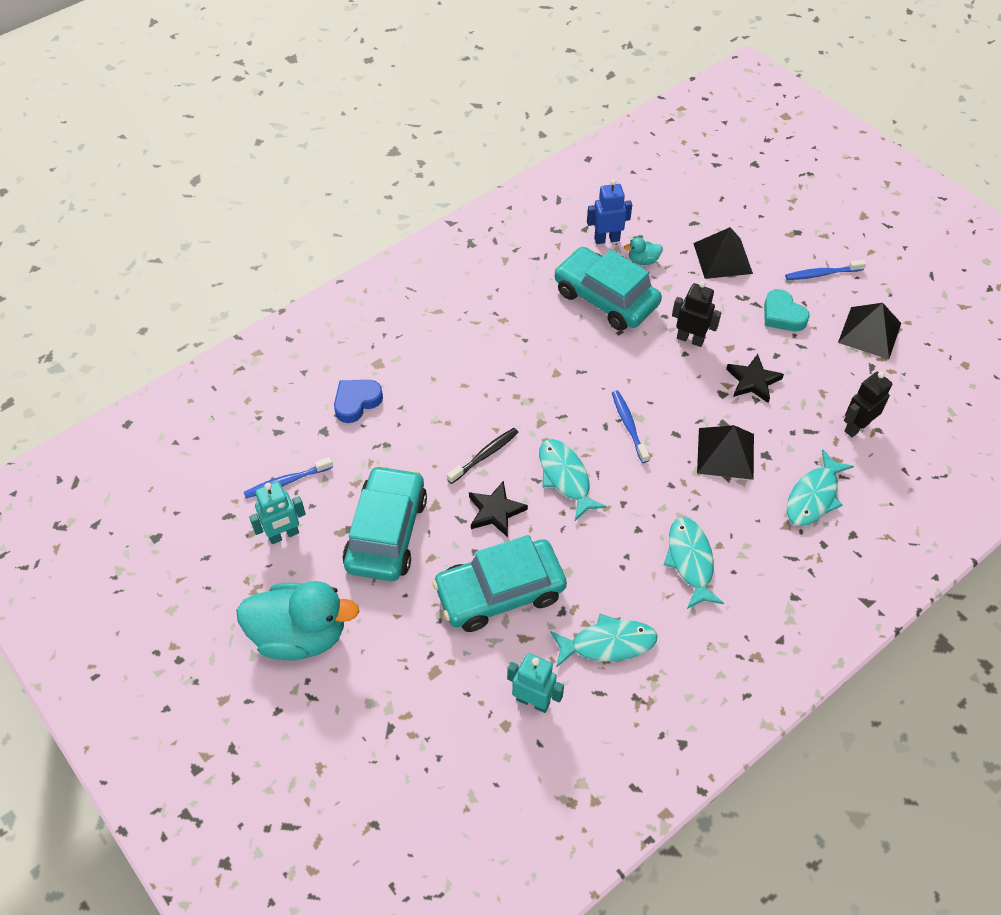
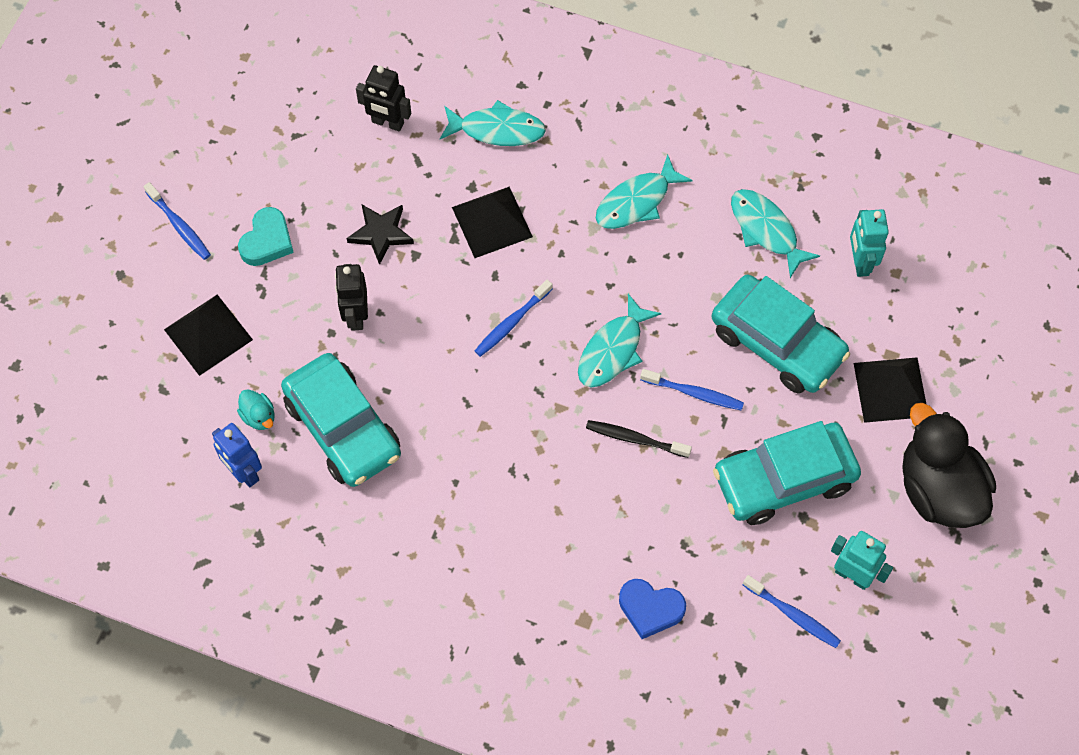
camera: 120 degrees left, 10 degrees up
turquoise duck [236,581,359,660] -> black duck [902,403,996,528]
black star [469,481,528,537] -> blue toothbrush [640,369,744,411]
turquoise car [554,247,662,331] -> turquoise car turned 45 degrees counterclockwise [281,353,401,487]
black pyramid [838,303,901,359] -> black pyramid moved to [854,357,926,423]

